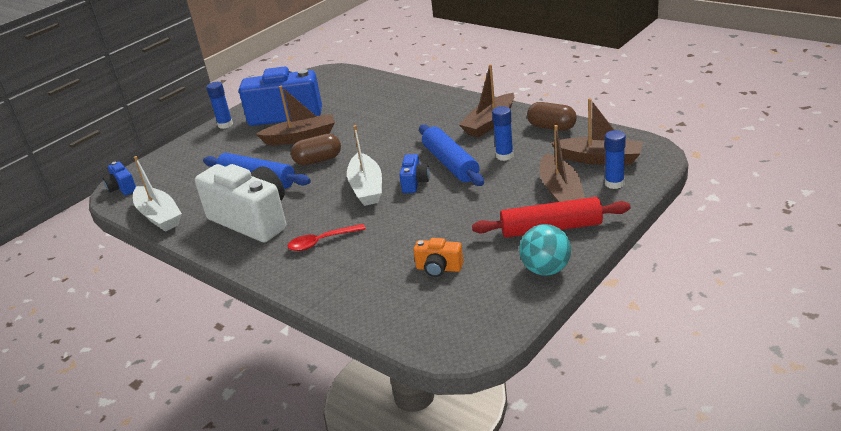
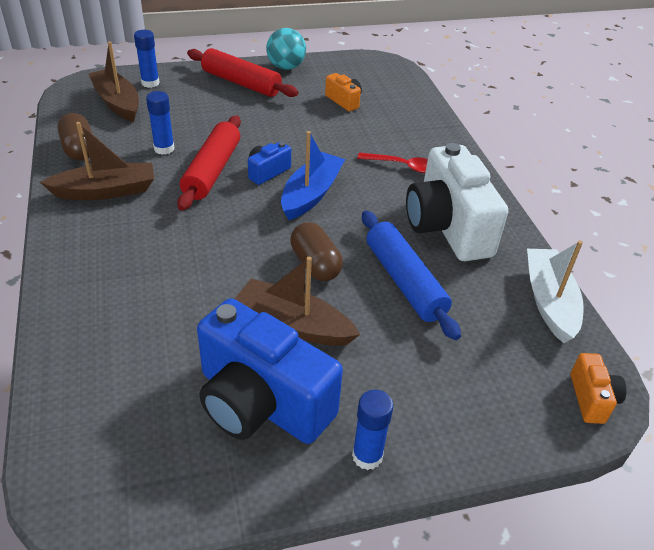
camera: 150 degrees left, 10 degrees up
blue camera [103,162,136,195] -> orange camera [571,353,626,424]
brown capsule [291,134,341,166] -> brown capsule turned 45 degrees clockwise [290,222,343,281]
white boat [347,125,382,206] -> blue boat [281,131,345,220]
blue rolling pin [419,125,484,186] -> red rolling pin [177,115,241,211]
brown boat [539,125,585,202] -> none

